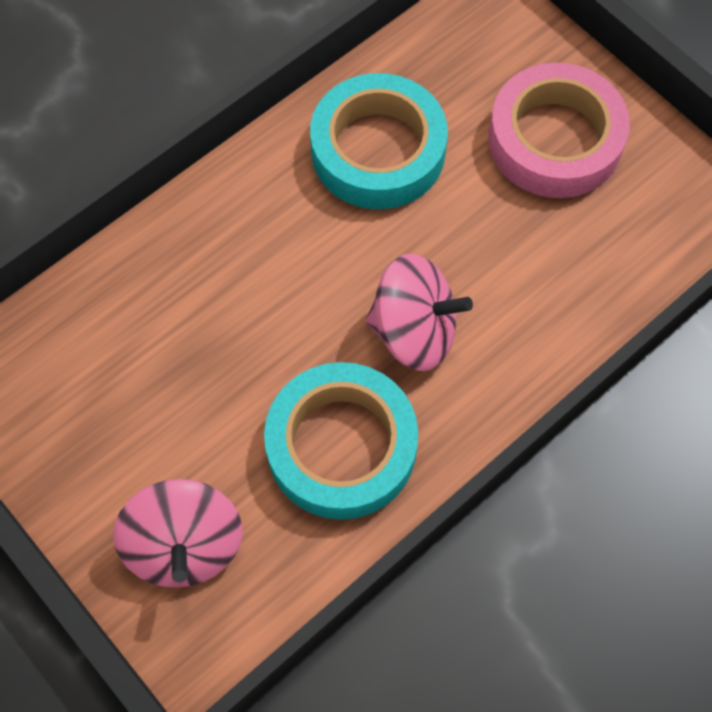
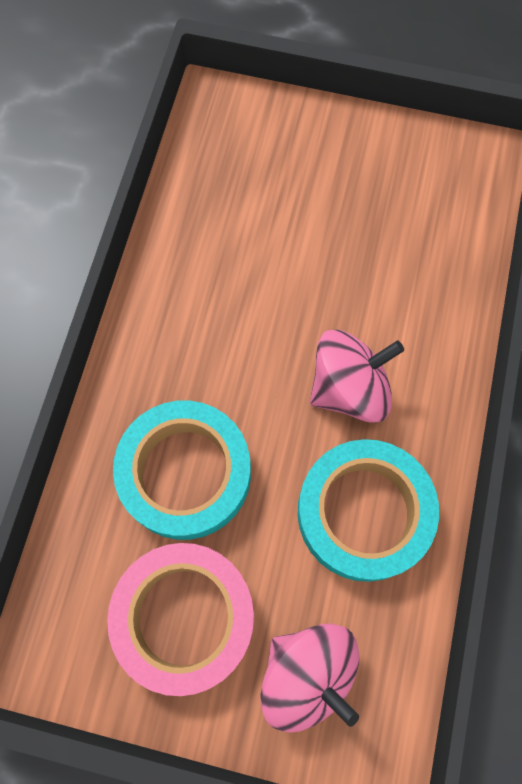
camera: 35 degrees left, 5 degrees up
turquoise tape [310,73,448,209] -> turquoise tape moved to [113,400,251,540]
pink tape [488,62,630,198] -> pink tape moved to [107,543,254,696]

